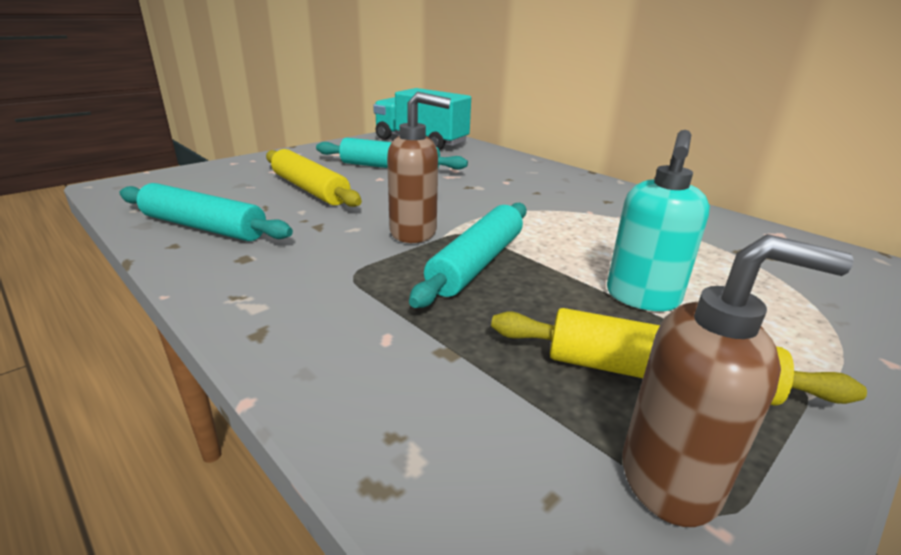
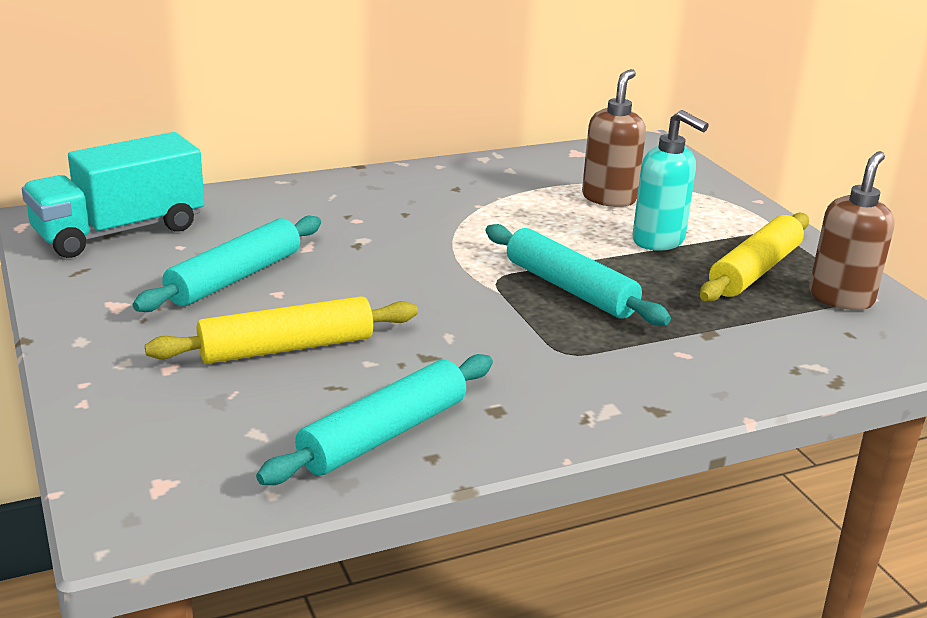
camera: 70 degrees left, 0 degrees up
brown soap dispenser [387,92,451,243] -> brown soap dispenser moved to [582,69,646,207]

